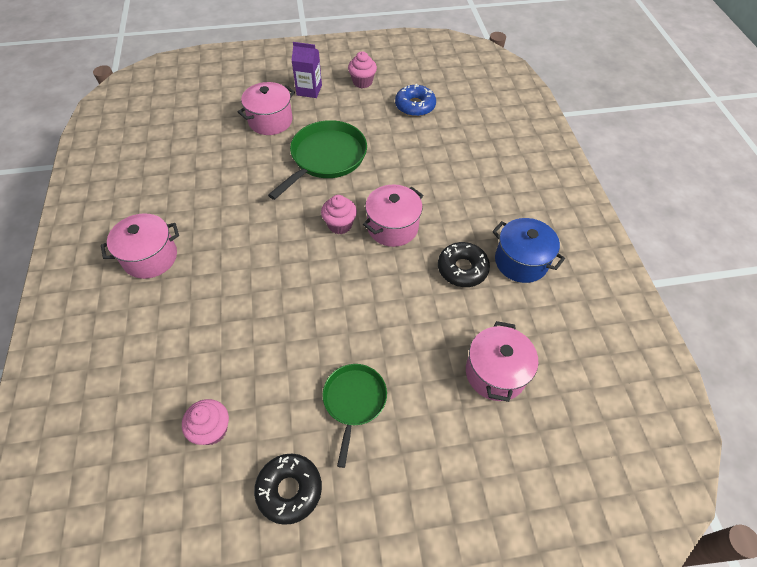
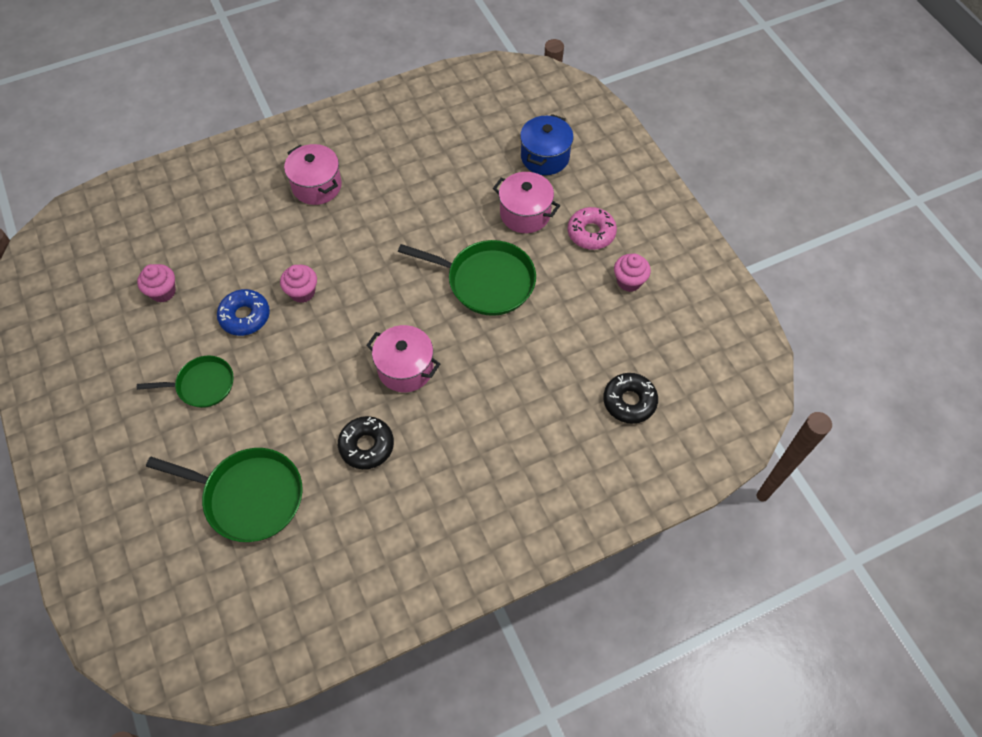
camera: 75 degrees right, 5 degrees up
black donut [254,454,322,525] -> black donut moved to [603,373,658,424]
purple carton [291,42,322,98] -> pink donut [568,207,617,250]
pink cupcake [321,195,357,234] -> pink cupcake moved to [280,265,317,303]
blue donut [395,84,436,117] -> blue donut moved to [217,289,270,336]
pink pot [466,321,538,402] -> green pan [146,448,303,542]
blue pot [492,218,565,283] -> blue pot moved to [520,114,574,175]

